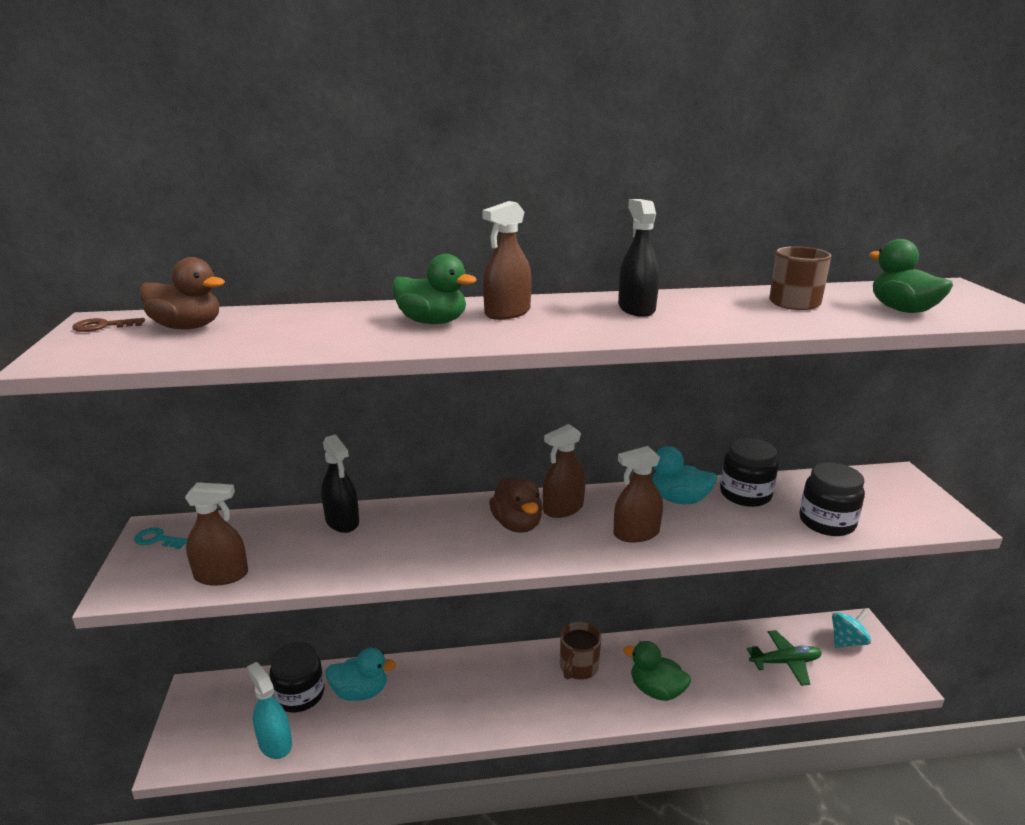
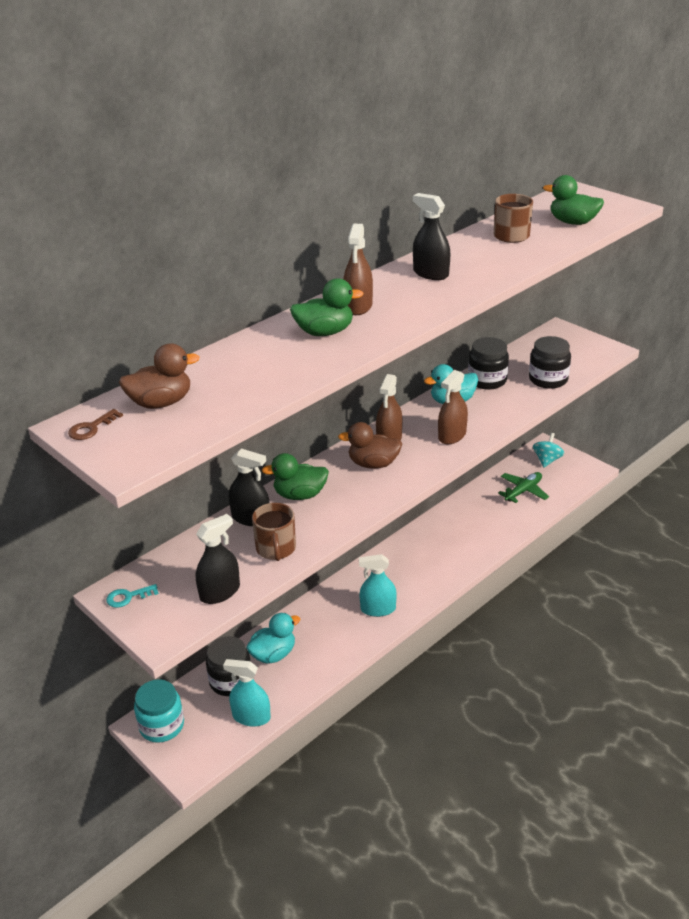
camera: 35 degrees left, 10 degrees up
brown spray bottle [185,482,248,586] -> black spray bottle [196,514,240,604]
brown duck [489,478,543,533] -> brown duck turned 150 degrees clockwise [338,422,403,469]
brown mug [560,622,601,680] -> brown mug moved to [252,503,296,561]
green duck [623,641,691,701] -> green duck moved to [261,453,329,500]
none -> turquoise jar [134,679,184,743]
none -> turquoise spray bottle [359,554,397,617]

